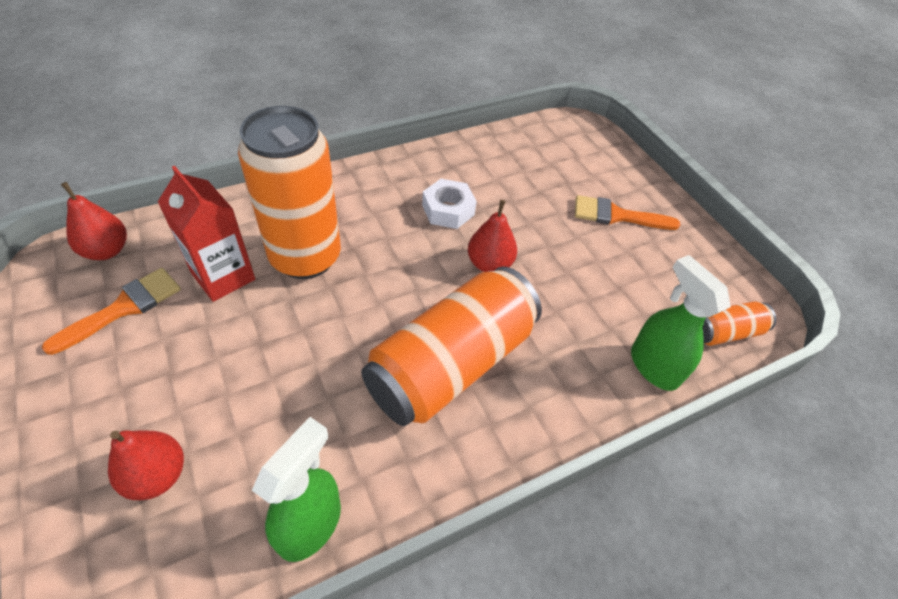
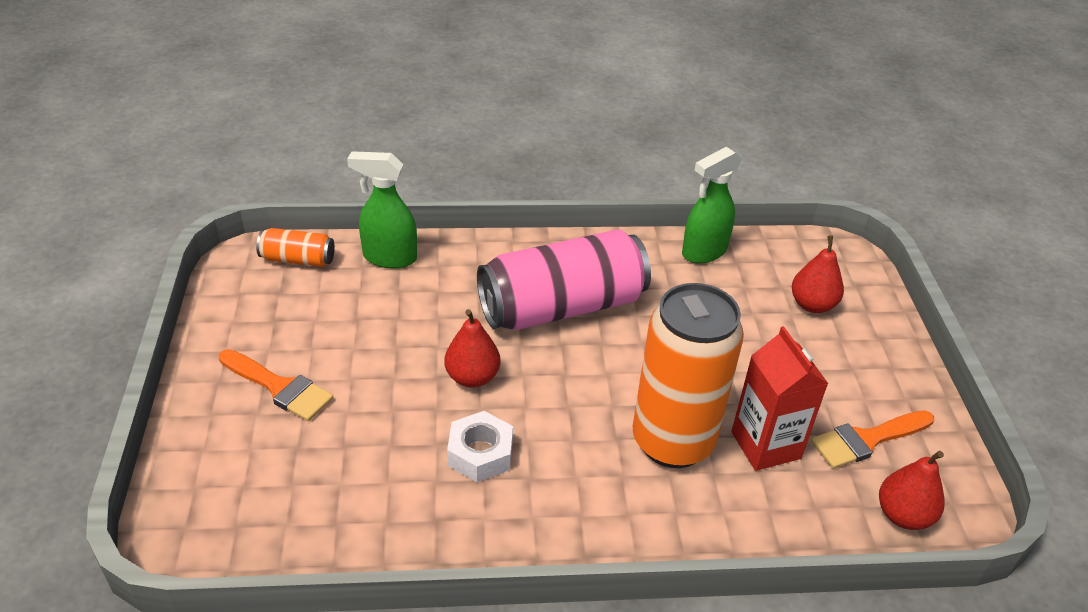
camera: 155 degrees left, 10 degrees down
orange can [361,266,542,426] -> pink can [477,229,651,330]
green spray bottle [631,255,731,391] -> green spray bottle turned 105 degrees clockwise [347,151,417,268]

